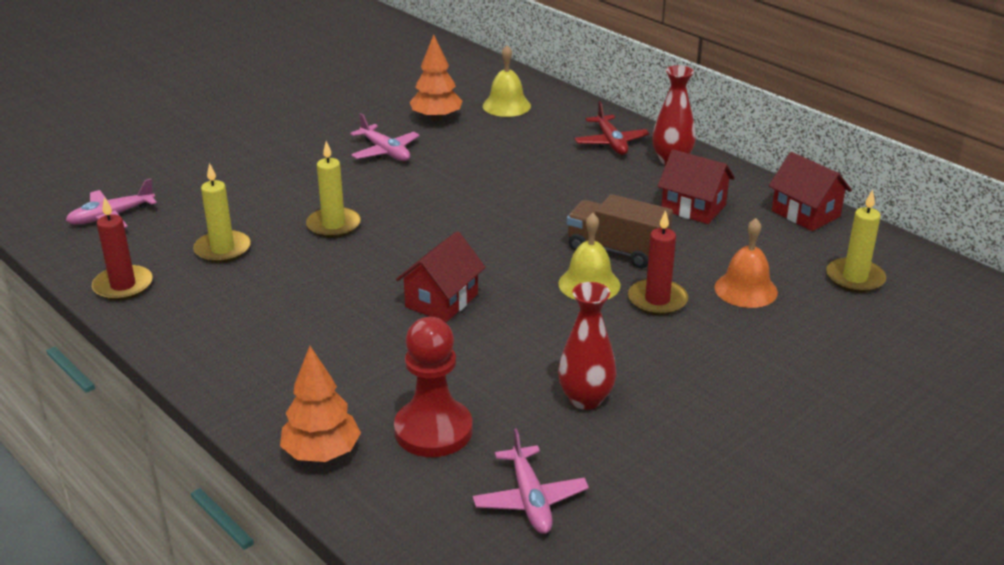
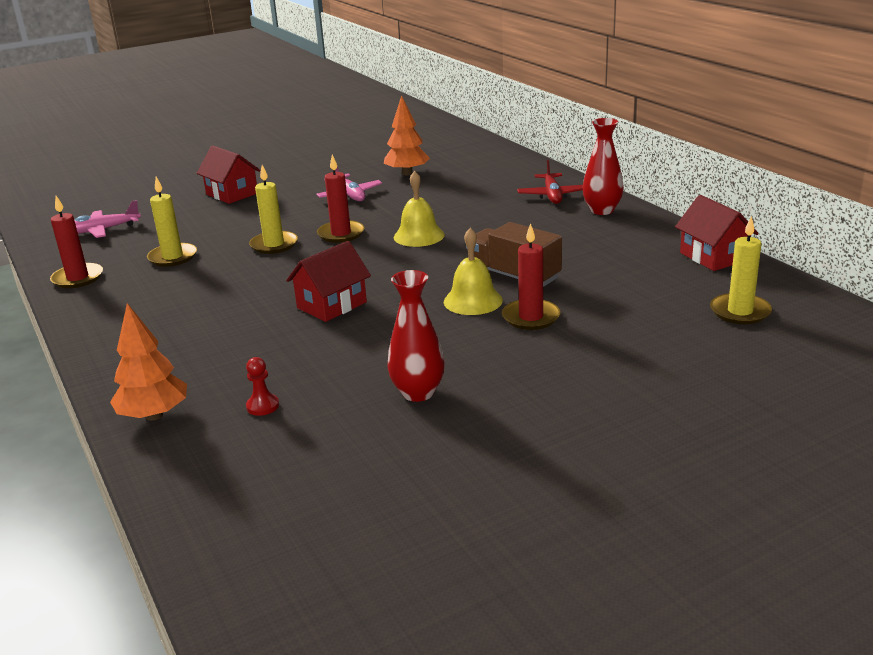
camera: 15 degrees right, 5 degrees down
red pawn [394,317,473,457] -> red pawn [246,357,279,416], size x0.43
pink plane [473,428,589,534] -> none
yellow bell [483,45,531,117] -> yellow bell moved to [394,171,445,247]
red house [657,150,735,224] -> red house moved to [197,146,261,204]
orange bell [715,218,778,308] -> none
none -> red candle [317,154,364,243]

